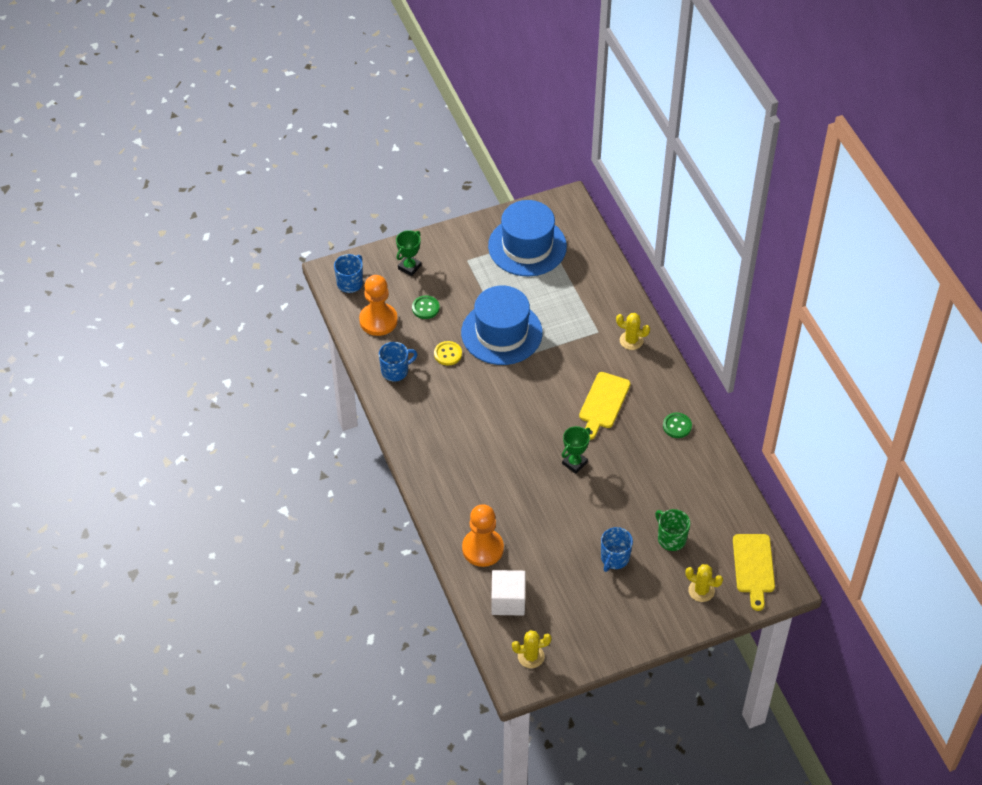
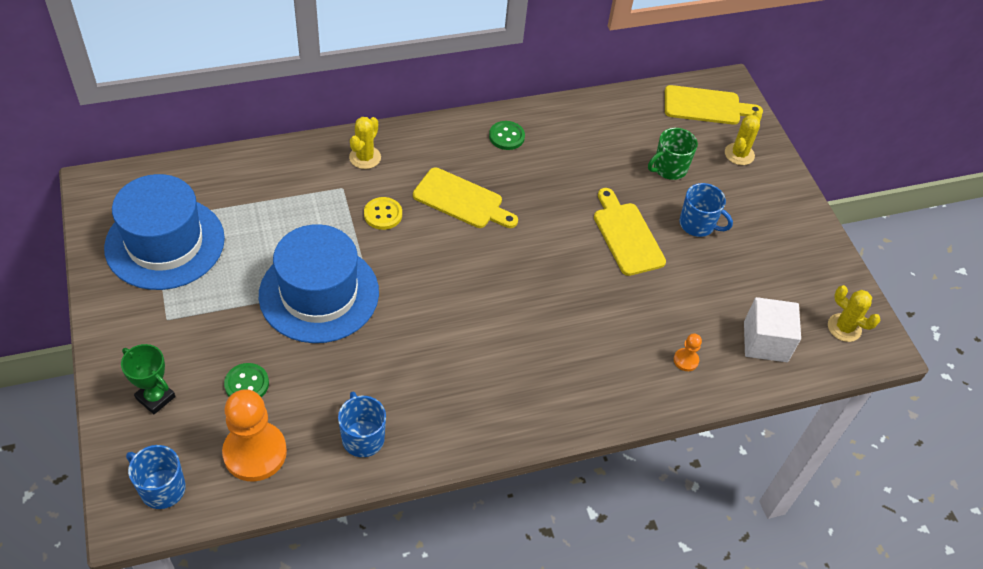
camera: 90 degrees left, 0 degrees up
yellow button [434,341,462,365] -> yellow button moved to [364,197,402,230]
orange pawn [462,504,504,567] -> orange pawn [674,334,702,371], size x0.44
yellow cactus [512,630,551,668] -> yellow cactus turned 45 degrees counterclockwise [828,285,881,342]
green trophy [562,426,590,474] -> none
none -> yellow cutting board [594,188,666,276]

